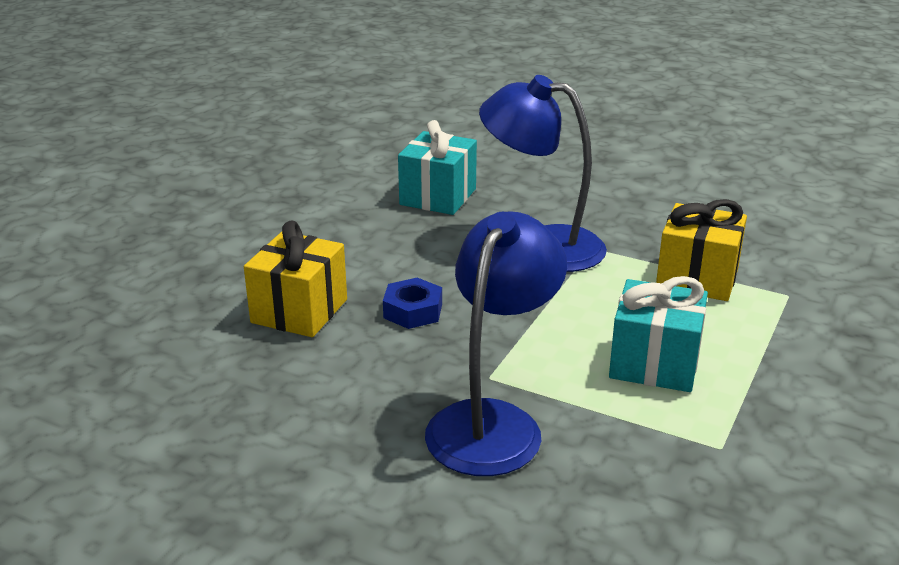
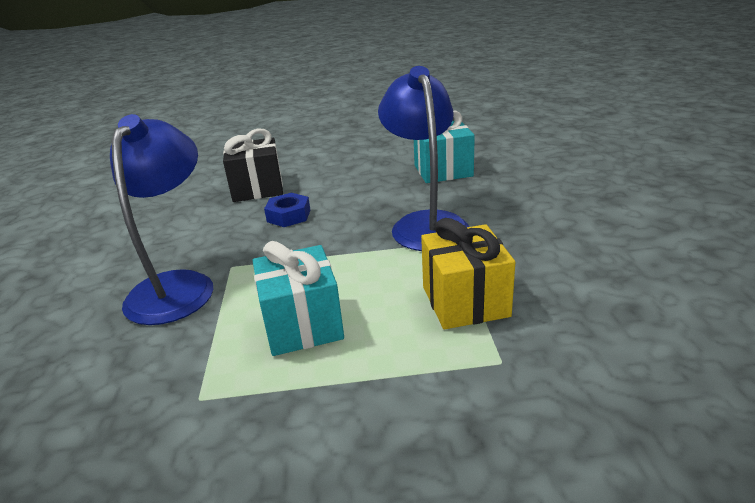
camera: 60 degrees right, 0 degrees up
yellow gift [244,220,347,337] -> black gift [223,129,283,202]
blue lamp [425,211,567,476] -> blue lamp turned 75 degrees counterclockwise [110,114,213,325]

